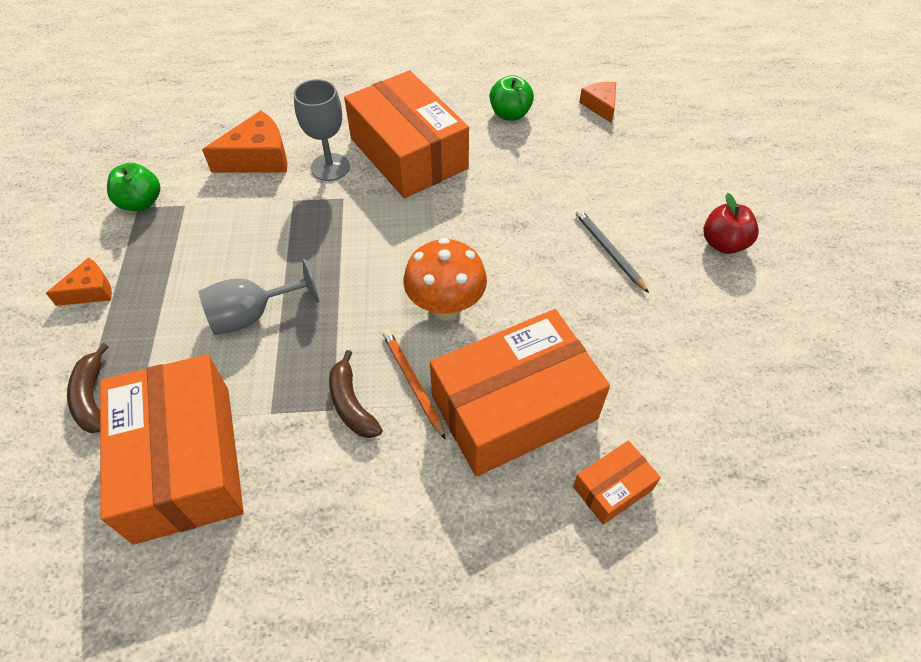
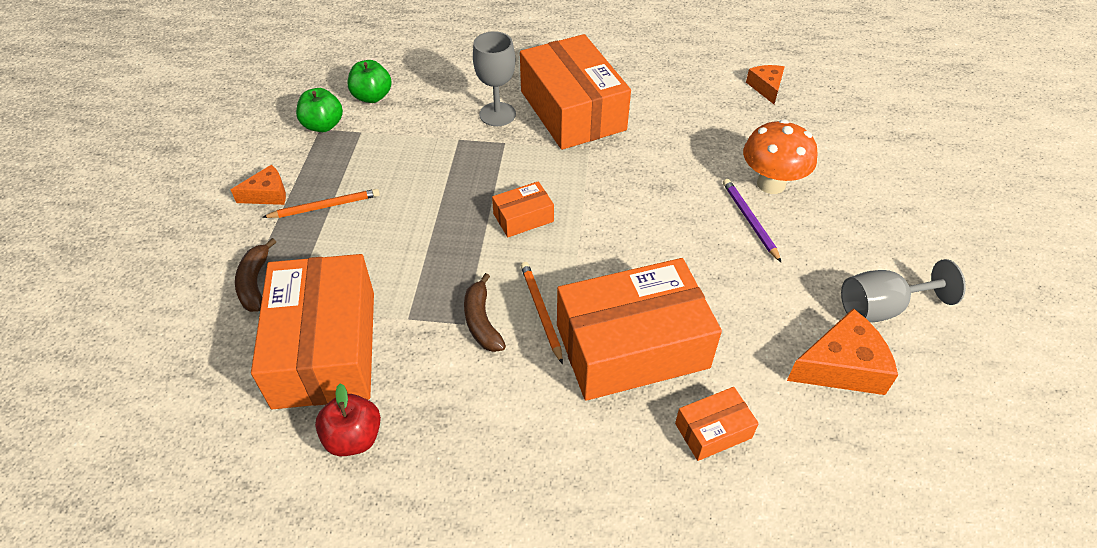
camera: 10 degrees right, 5 degrees down
grey goblet [199,259,319,335] -> grey goblet moved to [841,259,966,322]
orange cheese [202,110,287,172] -> orange cheese moved to [787,308,898,395]
orange mushroom [403,238,487,320] -> orange mushroom moved to [743,119,818,194]
green apple [490,75,534,121] -> green apple moved to [347,60,392,103]
grey pencil [576,209,649,293] -> purple pencil [723,179,782,263]
red apple [703,193,759,254] -> red apple moved to [315,384,381,456]
none -> orange pencil [262,189,380,218]
none -> orange box [492,181,554,237]

